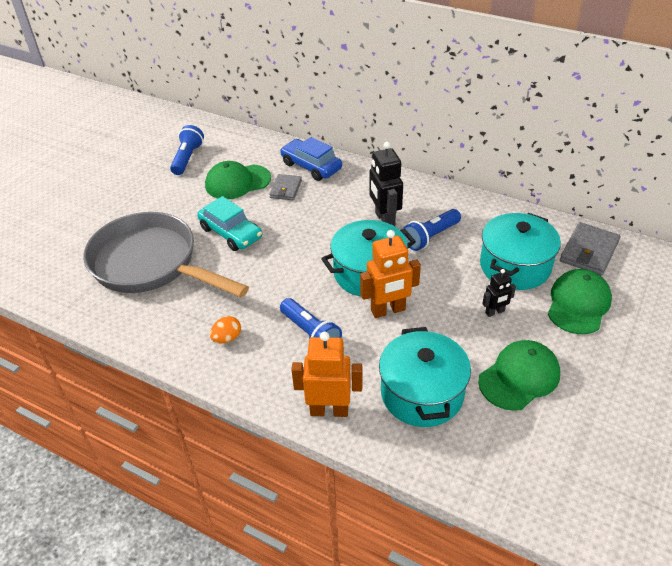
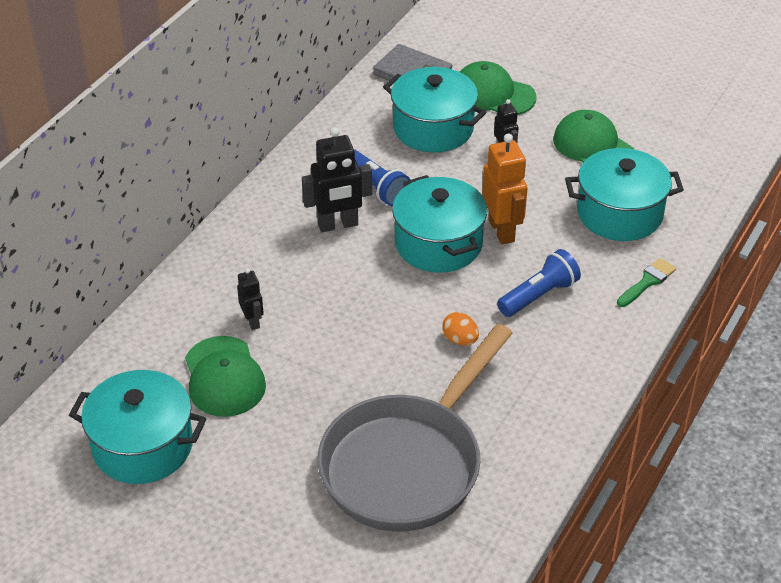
camera: 90 degrees left, 0 degrees up
blue flashlight [170,125,204,175] -> turquoise pot [69,370,206,484]
turquoise car [197,196,262,251] -> none
orange egg [210,316,241,343] -> orange egg moved to [442,312,479,346]
grey wallet [269,174,302,200] -> black robot [237,268,264,330]
blue car [280,137,342,181] -> none
orange robot [292,332,362,417] -> green brush [617,258,676,307]

